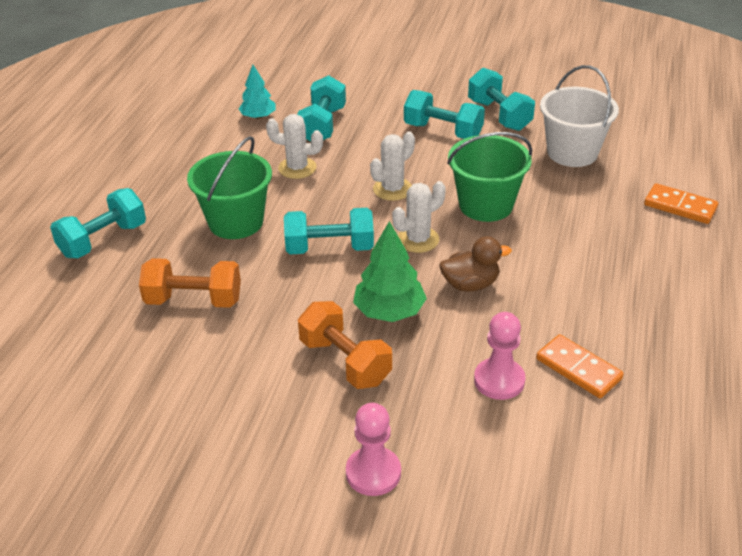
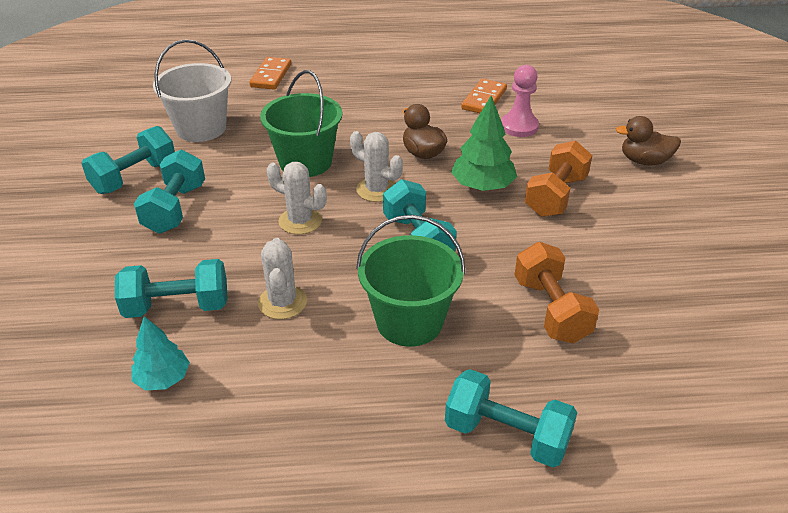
camera: 110 degrees left, 0 degrees up
pink pawn [346,403,401,496] -> brown duck [615,116,681,165]

